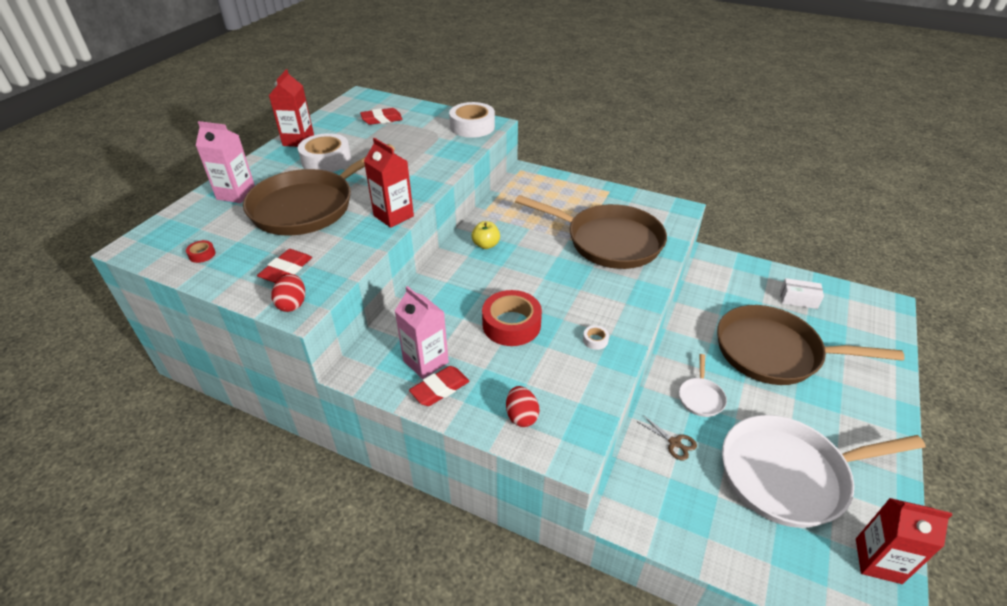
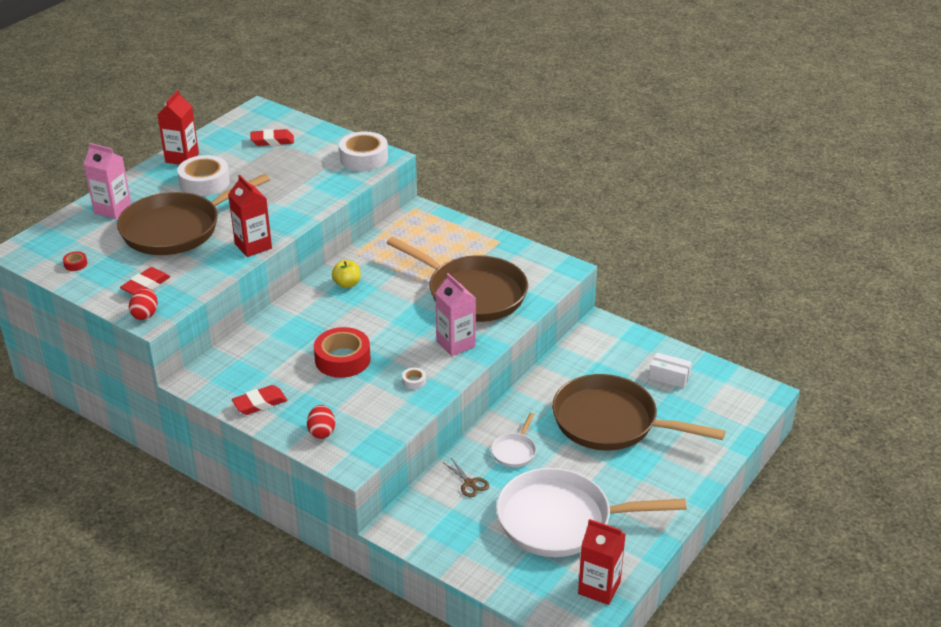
camera: 10 degrees right, 5 degrees down
pink carton [395,286,449,379] -> pink carton moved to [435,273,476,356]

